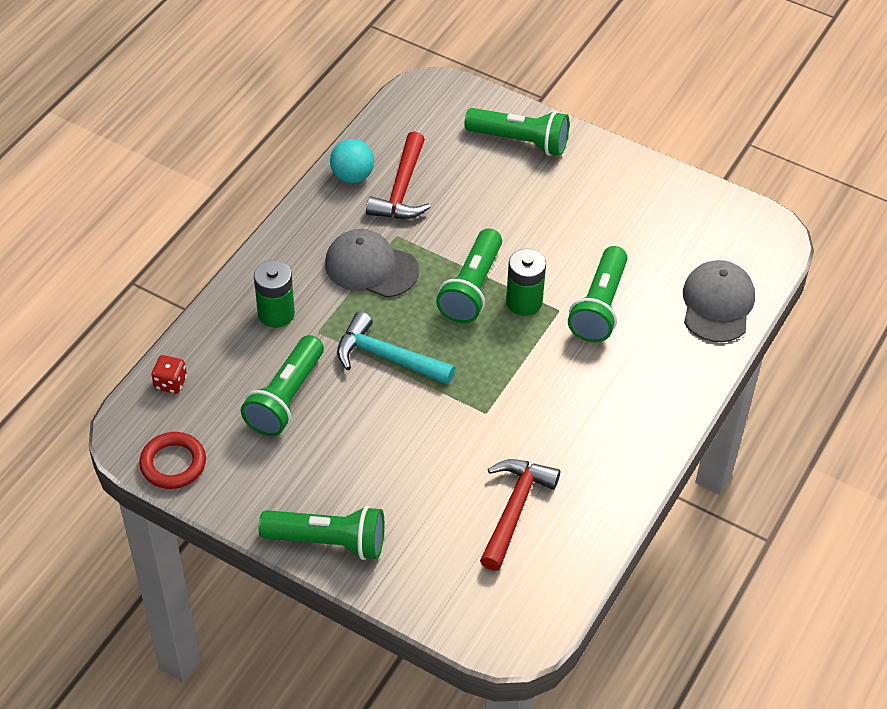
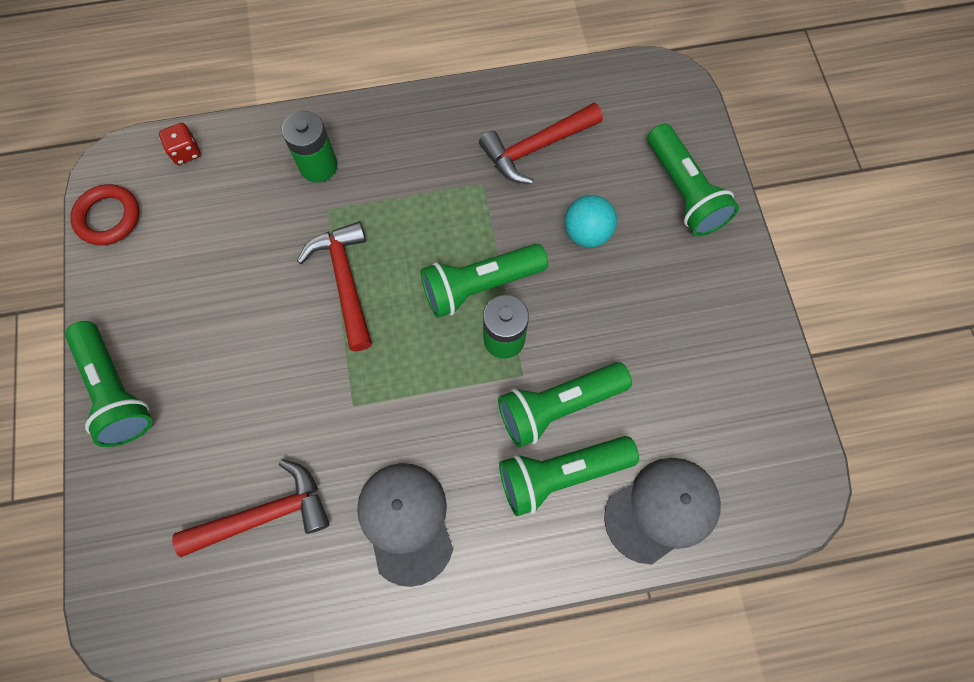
camera: 50 degrees right, 20 degrees up
green flashlight [241,335,324,436] -> green flashlight moved to [499,436,639,516]
grey cap [325,229,419,298] -> grey cap moved to [357,463,453,587]
turquoise ball [330,139,374,183] -> turquoise ball moved to [564,195,617,248]
turquoise hammer [337,312,455,385] -> red hammer [297,221,372,351]

